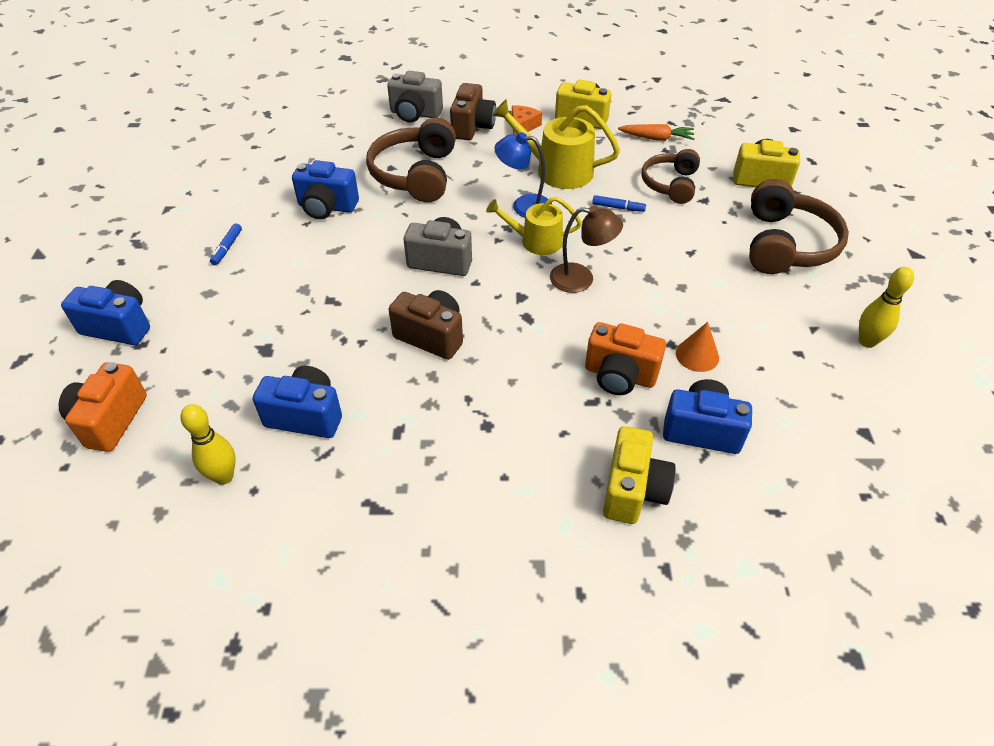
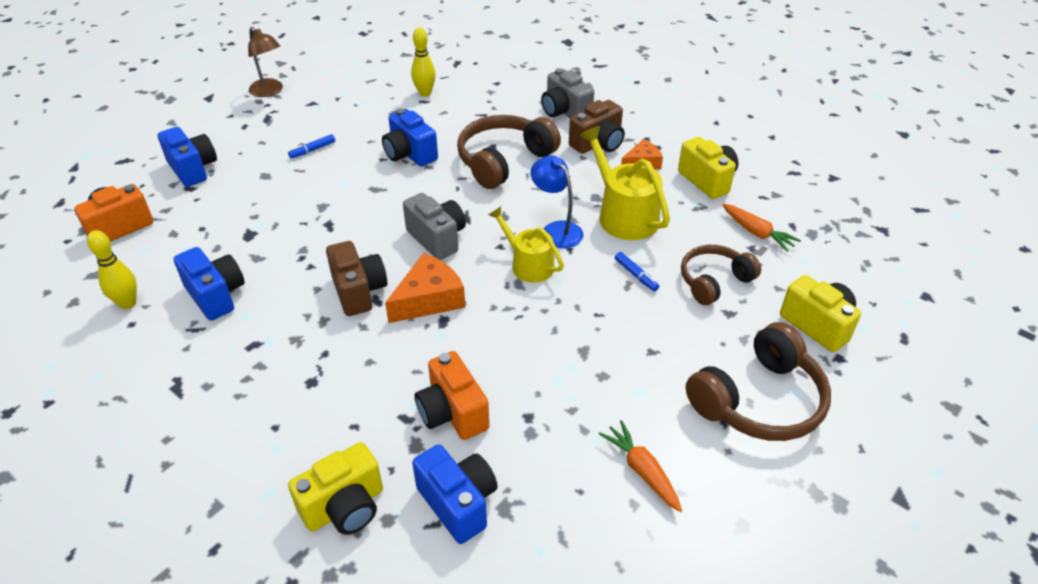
camera: 40 degrees right, 5 degrees down
brown lamp [550,206,623,293] -> brown lamp moved to [248,27,283,97]
orange cone [676,322,719,372] -> none
yellow bowling pin [859,267,914,348] -> yellow bowling pin moved to [411,28,436,97]
none -> orange cheese [385,253,465,323]
none -> orange carrot [599,420,682,512]

